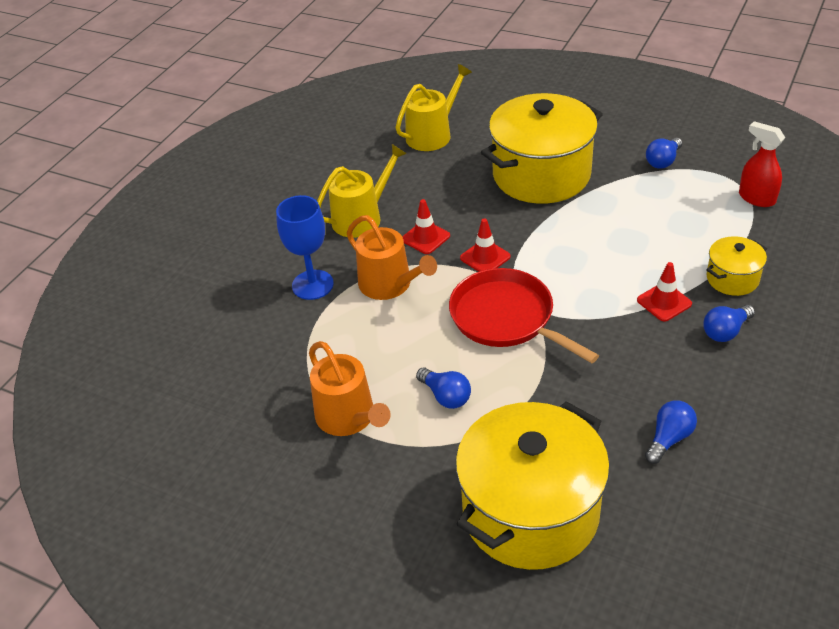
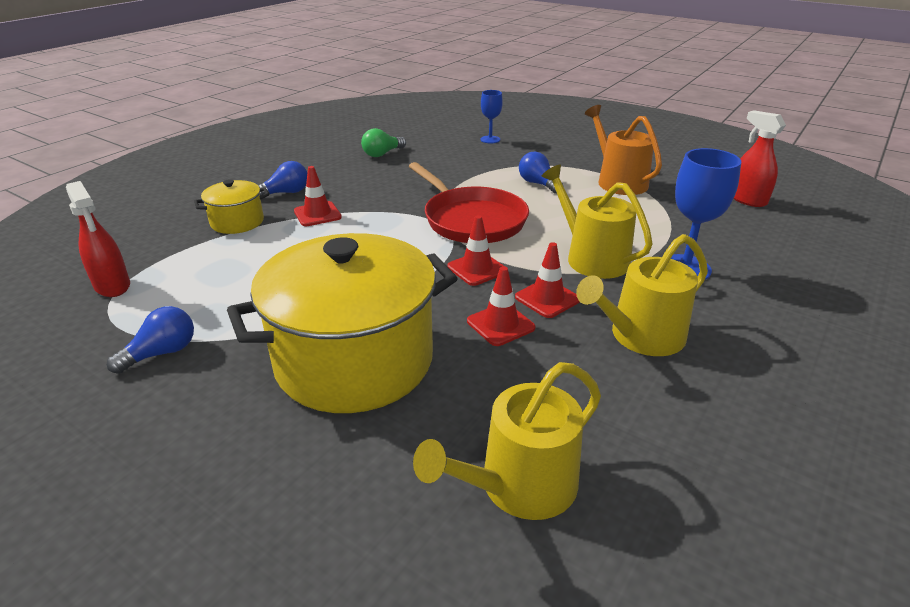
camera: 175 degrees left, 10 degrees down
orange watering can [347,215,437,300] -> yellow watering can [542,165,653,279]
yellow pot [456,401,610,570] -> blue goblet [480,90,503,143]
blue light bulb [645,400,697,464] -> green light bulb [361,128,406,157]
none -> red traffic cone [467,266,536,346]
none -> red spray bottle [734,110,786,207]

